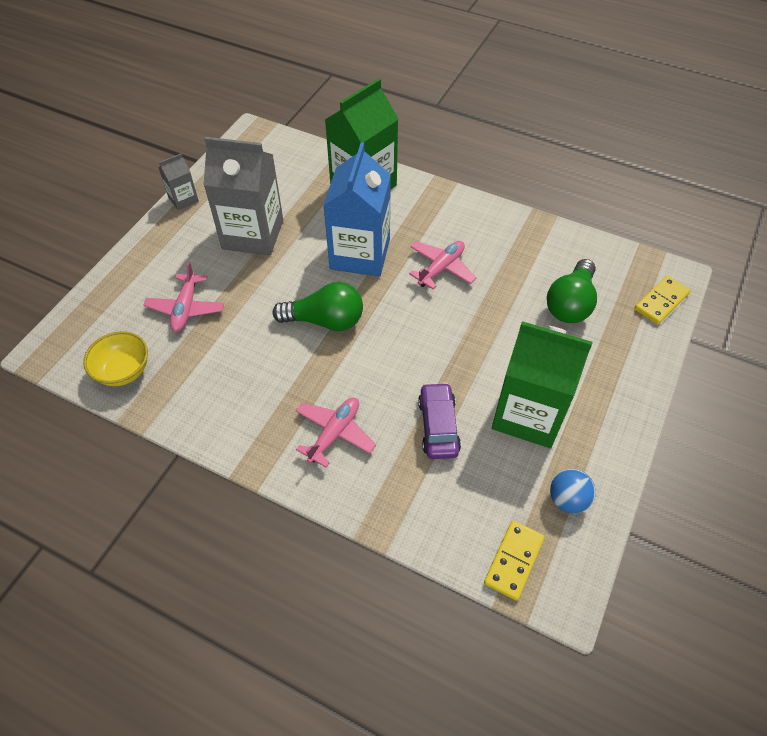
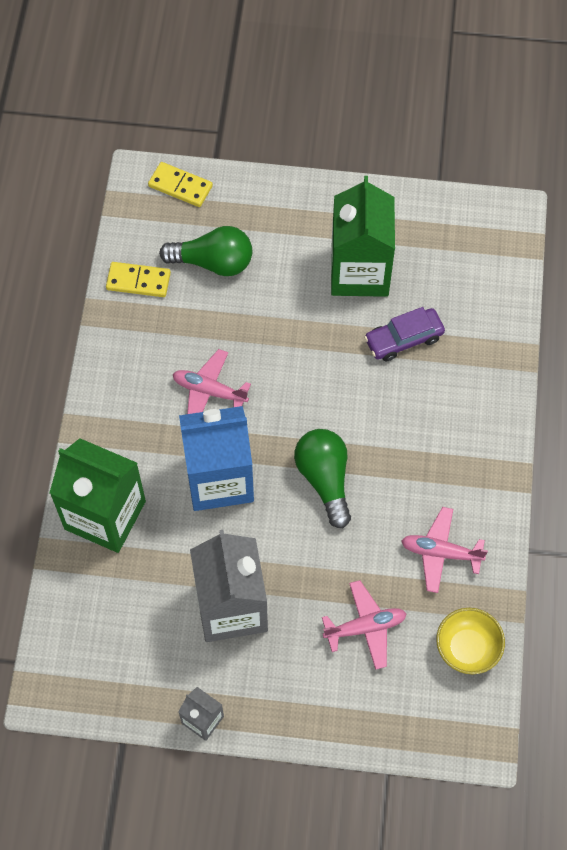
camera: 110 degrees left, 10 degrees up
pink plane [296,398,376,467] -> pink plane moved to [401,507,488,593]
yellow domino [484,521,544,600] -> yellow domino moved to [106,262,171,297]
blue ball [550,469,596,513] -> none

